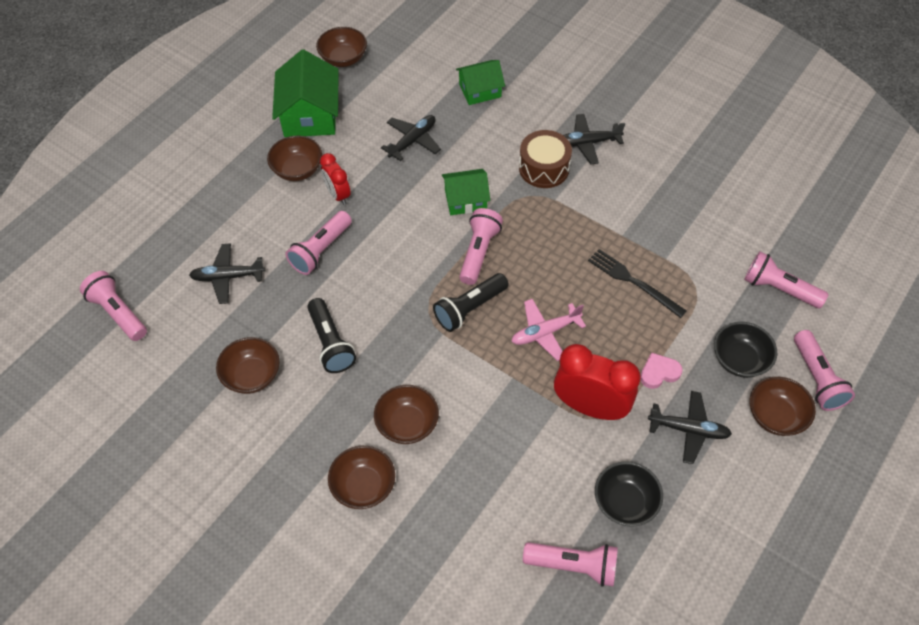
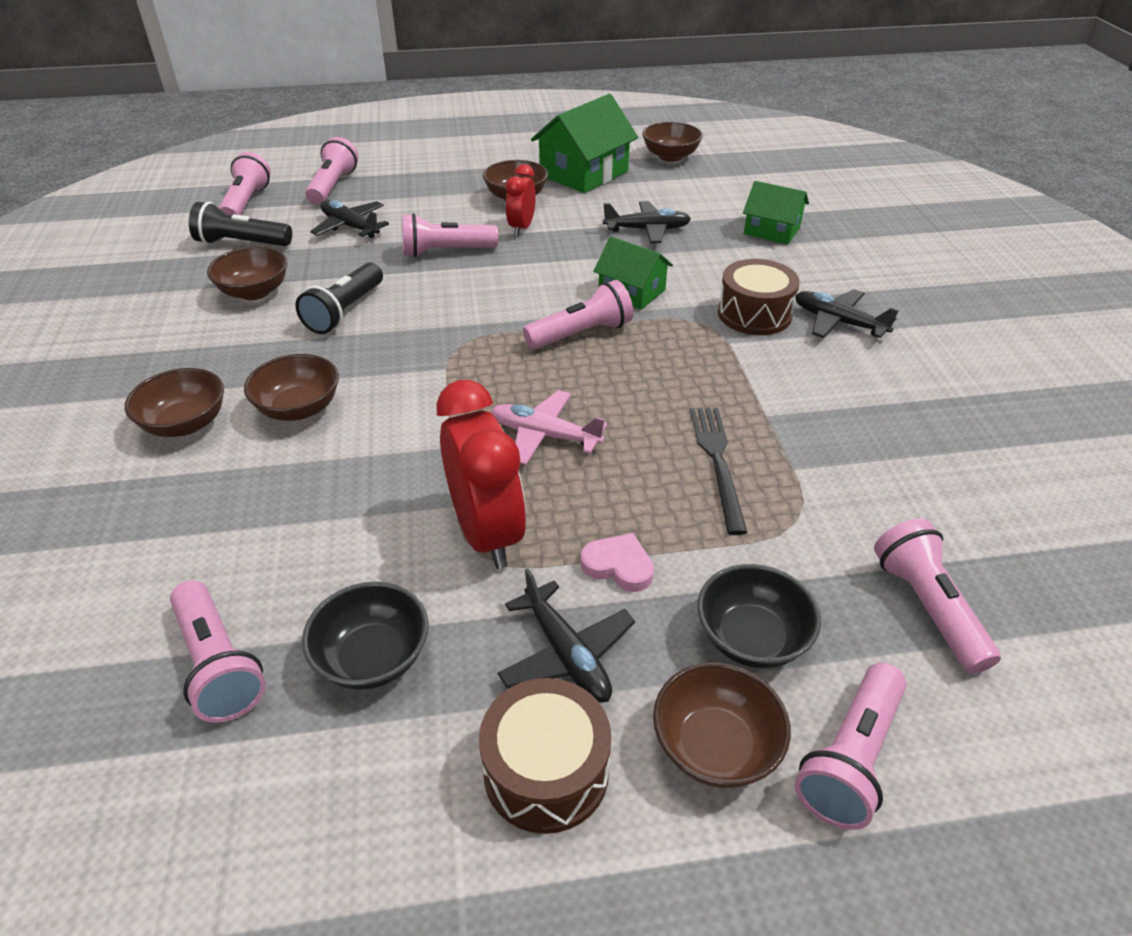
camera: 45 degrees right, 15 degrees down
black flashlight [433,273,509,332] -> black flashlight moved to [189,202,292,246]
none -> pink flashlight [305,137,358,205]
none -> brown drum [479,678,612,834]

